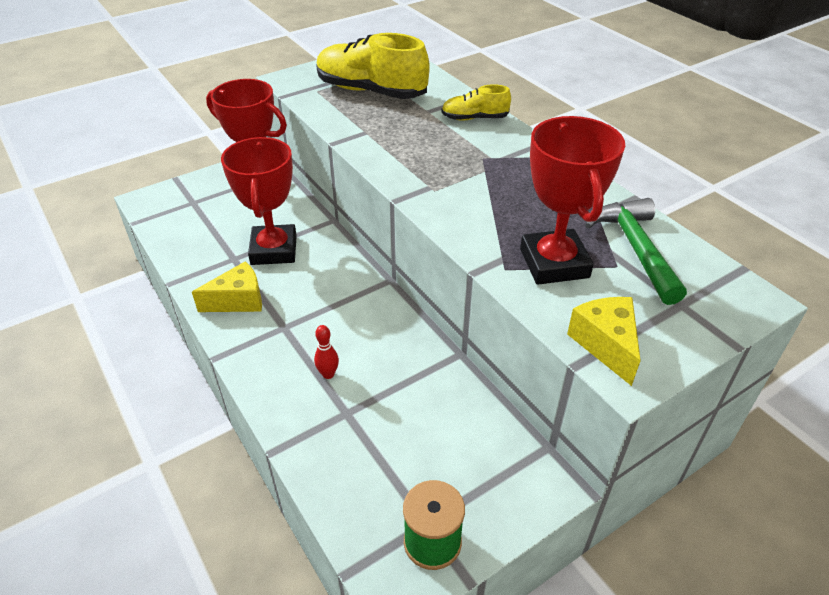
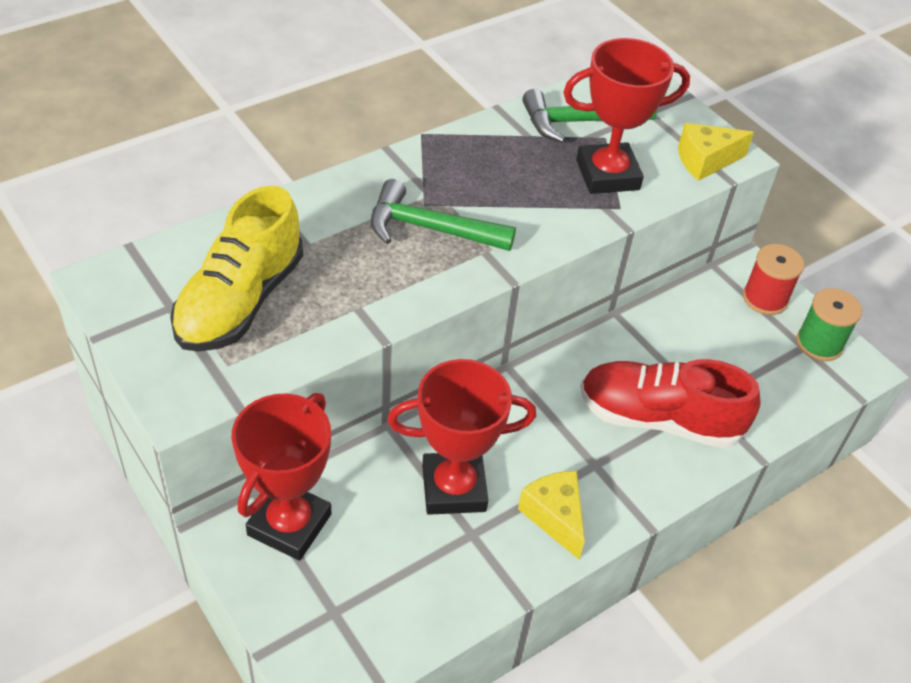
camera: 95 degrees left, 5 degrees up
red bowling pin [314,325,339,379] -> red shoe [580,359,761,448]
yellow shoe [441,84,511,121] -> none
none -> green hammer [371,179,516,251]
none -> red spool [743,244,804,315]

